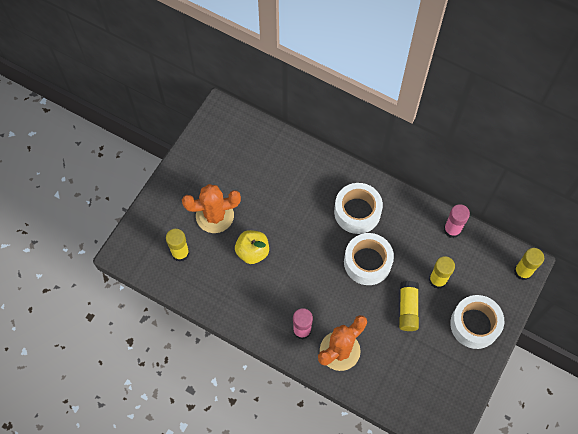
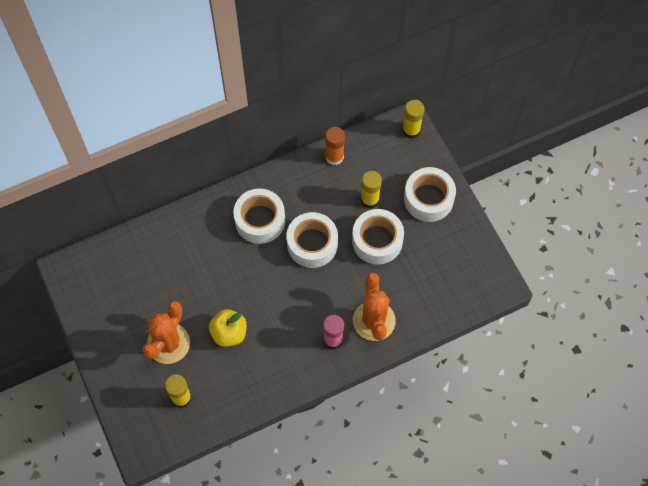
camera: 55 degrees left, 0 degrees up
yellow glue stick [399,281,419,331] -> white tape [352,209,404,265]
pink glue stick [444,204,470,238] -> orange glue stick [325,127,345,165]

